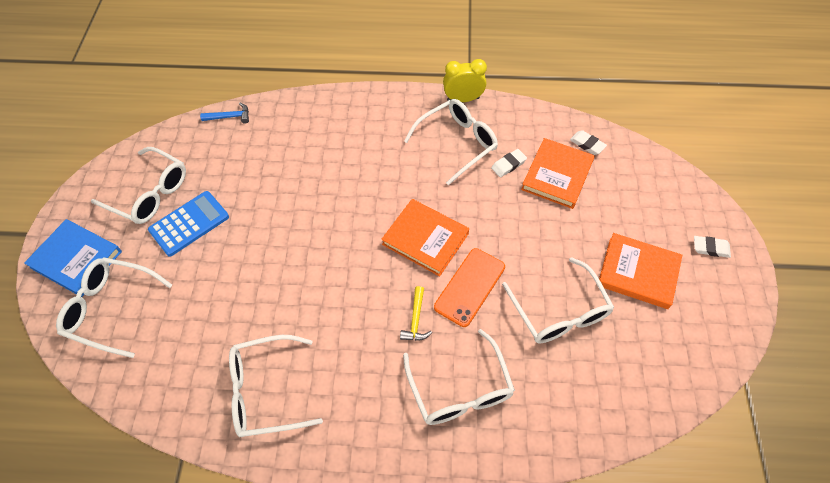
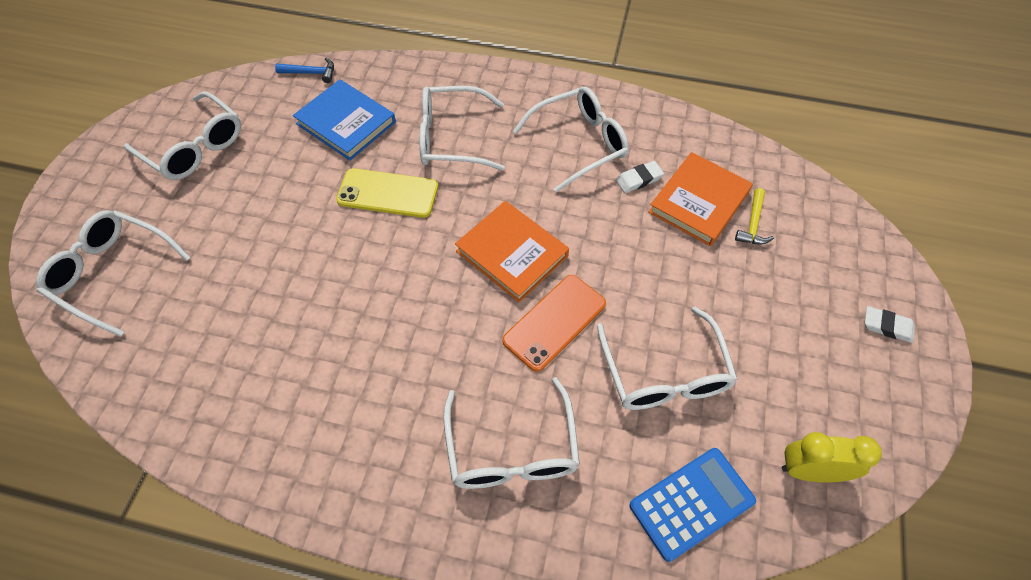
camera: 10 degrees right, 0 degrees up
blue book [24,219,122,297] -> blue book moved to [293,79,396,161]
blue calculator [148,191,229,257] -> blue calculator moved to [629,448,756,562]
white glasses [229,335,323,437] -> white glasses moved to [419,86,505,171]
yellow hammer [400,286,432,341] -> yellow hammer moved to [735,188,774,245]
yellow clock [443,59,487,102] -> yellow clock moved to [782,432,882,482]
white eraser [570,130,607,155] -> none
orange book [599,233,682,309] -> none
none -> yellow phone [336,168,438,218]

